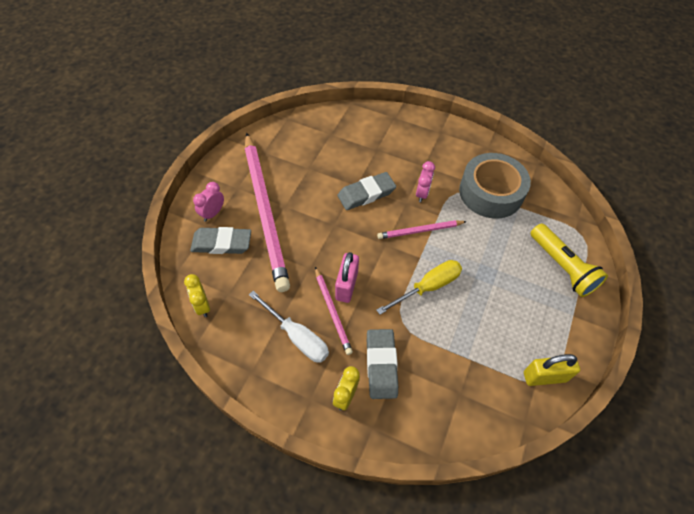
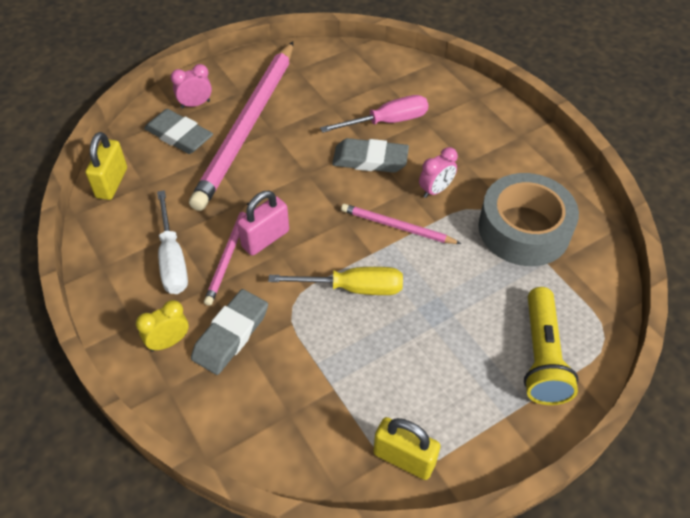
camera: 35 degrees right, 5 degrees down
yellow clock [184,274,210,317] -> yellow padlock [85,132,127,200]
none -> pink screwdriver [320,95,428,133]

